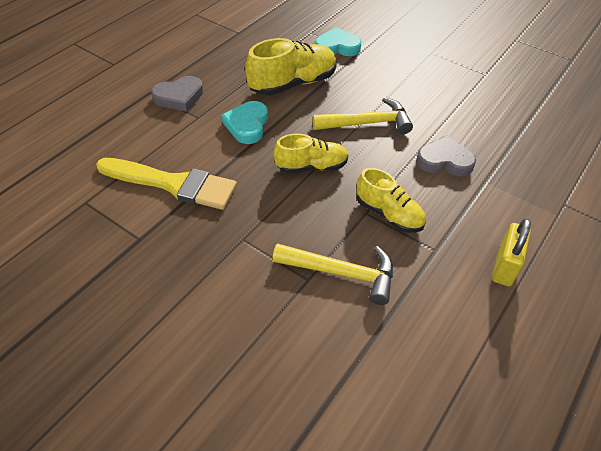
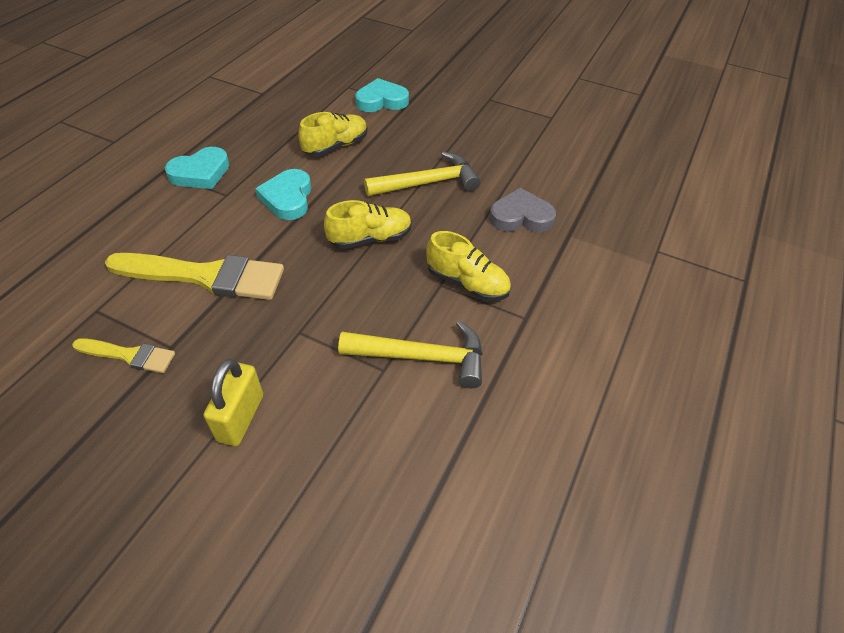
camera: 10 degrees left, 0 degrees up
grey heart [151,76,203,112] -> turquoise heart [165,147,230,189]
yellow shoe [245,38,337,96] -> yellow shoe [298,112,368,156], size x0.66
yellow padlock [492,218,531,286] -> yellow padlock moved to [204,359,263,446]
none -> yellow brush [72,338,175,373]

